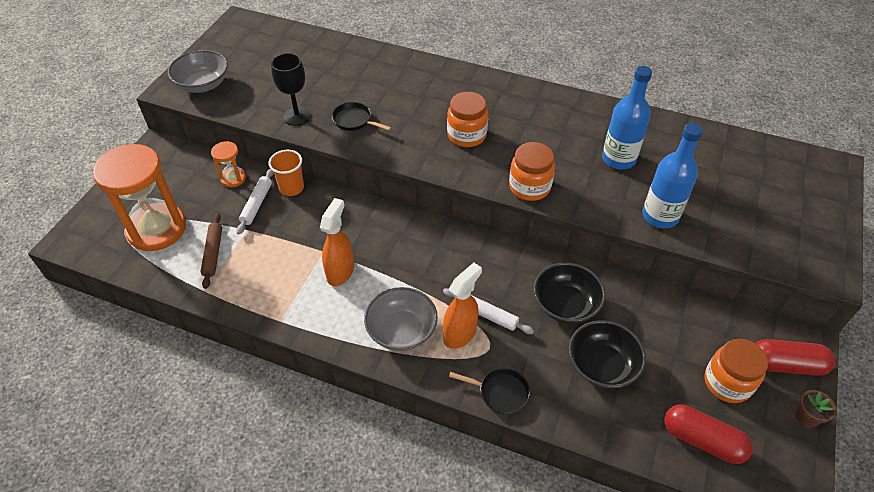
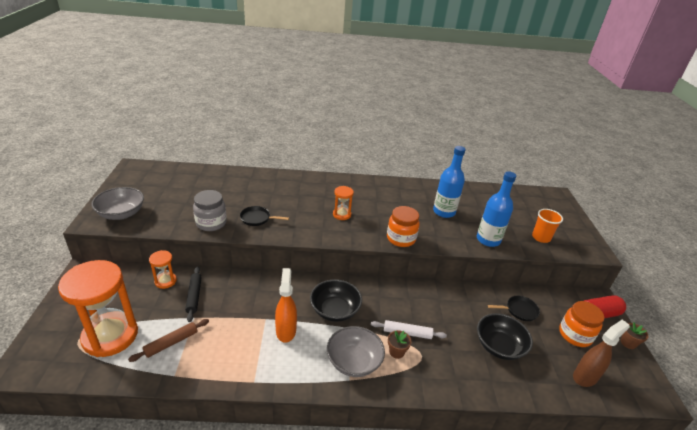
camera: 25 degrees left, 15 degrees down
brown rolling pin [200,213,222,289] -> brown rolling pin turned 75 degrees clockwise [128,319,209,362]
white rolling pin [236,169,274,235] -> black rolling pin [185,267,202,322]
orange cup [269,150,304,196] -> orange cup moved to [532,209,563,243]
black goblet [271,53,311,126] -> grey jar [193,190,227,231]
orange spray bottle [443,263,482,349] -> brown flower pot [388,330,411,359]
orange jar [447,92,488,147] -> orange hourglass [333,186,354,220]
black pan [449,368,530,414] -> black pan moved to [488,296,540,321]
black bowl [533,263,606,324] -> black bowl moved to [310,279,362,322]
red capsule [664,405,753,464] -> brown spray bottle [573,320,630,387]

